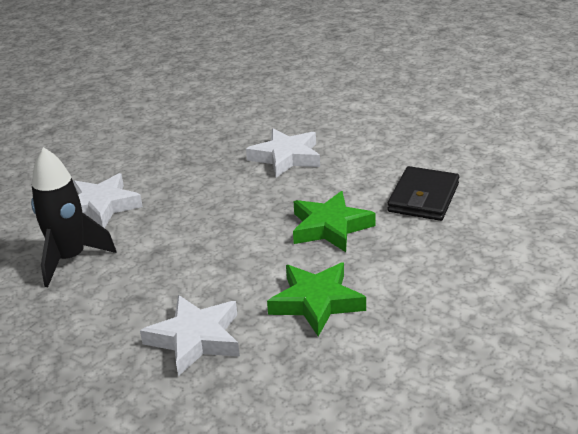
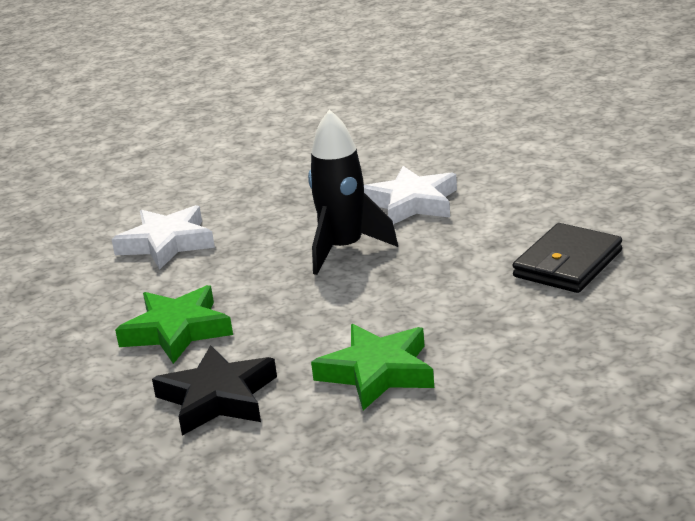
camera: 15 degrees right, 5 degrees down
black rocket [31,147,117,287] -> black rocket moved to [308,109,398,275]
white star [140,295,240,376] -> black star [152,345,277,436]
green star [293,191,376,252] -> green star moved to [115,285,233,364]

